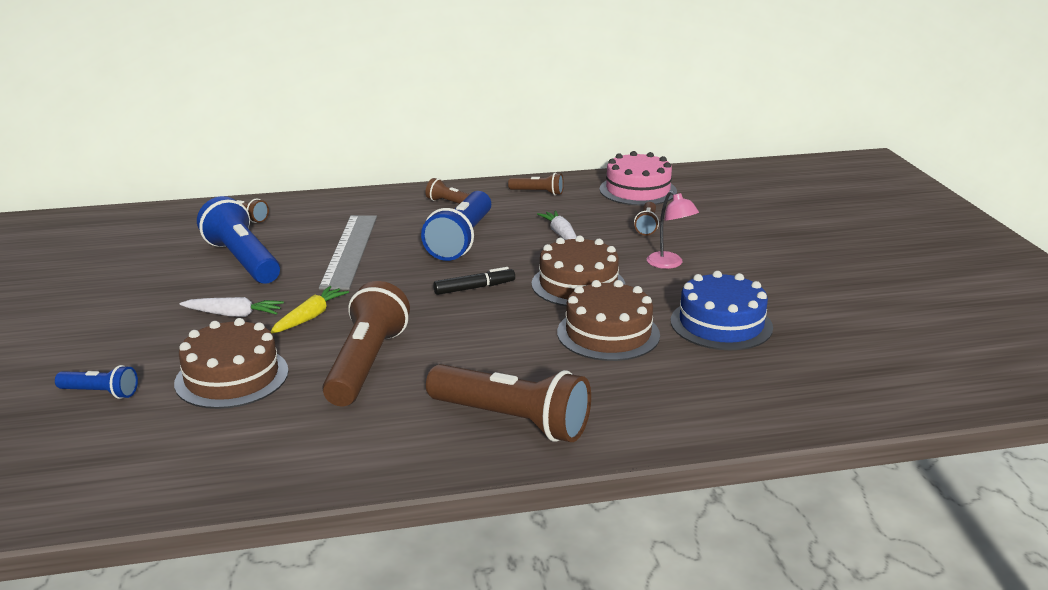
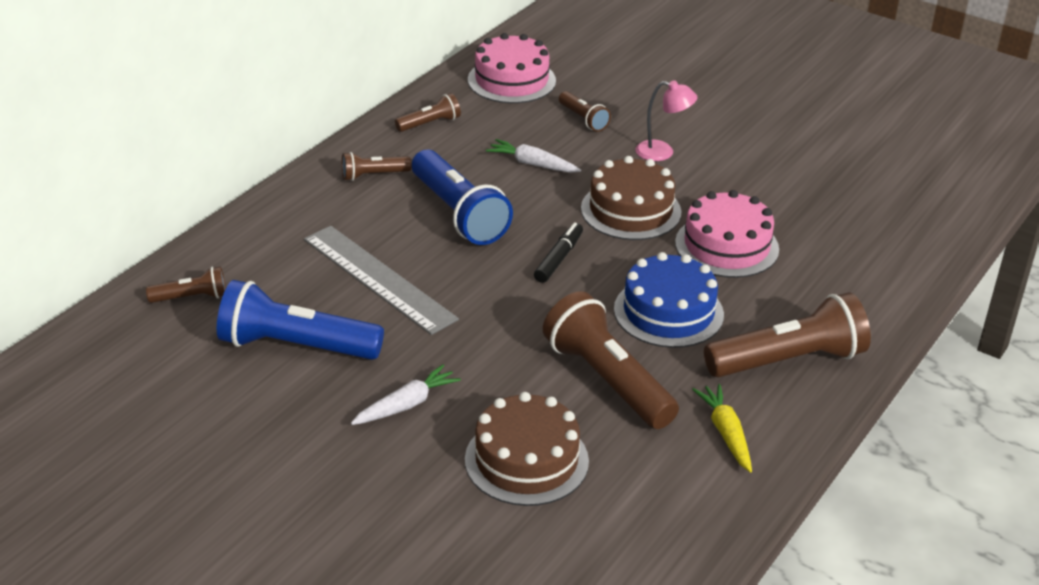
camera: 45 degrees left, 10 degrees up
blue flashlight [55,365,138,399] -> none
yellow carrot [270,286,349,334] -> yellow carrot moved to [692,384,752,472]
brown cake [557,280,660,361] -> pink cake [675,190,779,278]
blue cake [671,271,773,350] -> blue cake moved to [614,252,724,348]

